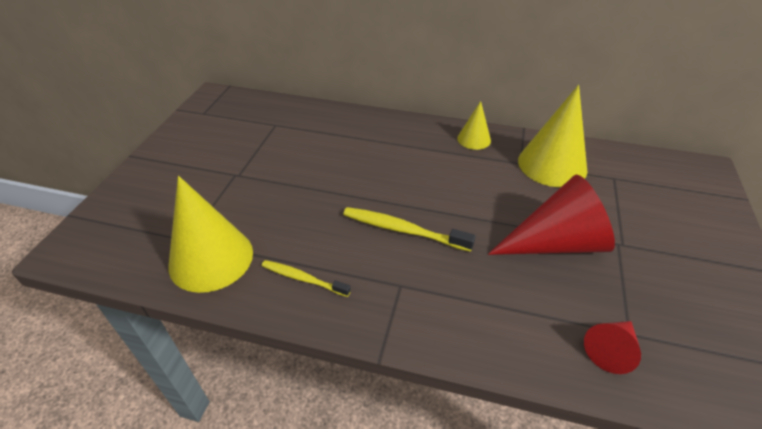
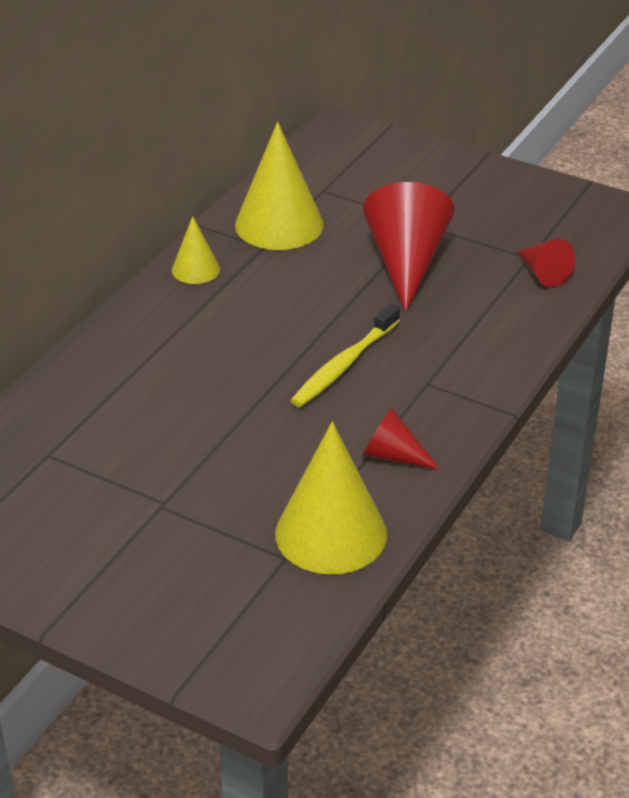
camera: 75 degrees left, 5 degrees down
yellow toothbrush [262,260,351,297] -> red cone [362,407,441,470]

